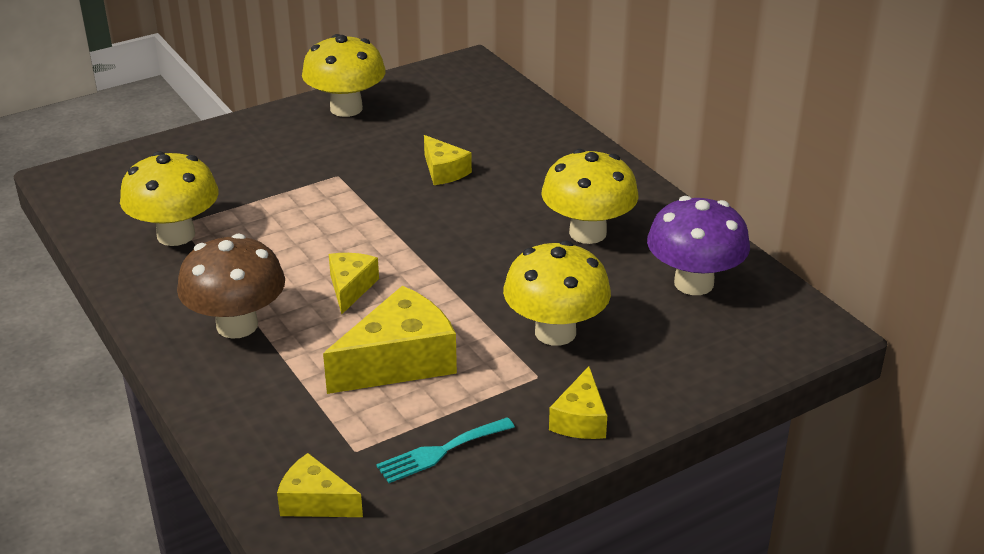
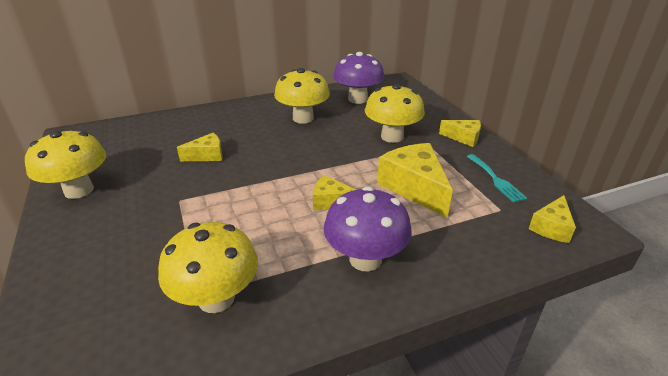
camera: 80 degrees left, 0 degrees up
brown mushroom [177,234,285,339] -> purple mushroom [324,187,412,271]

